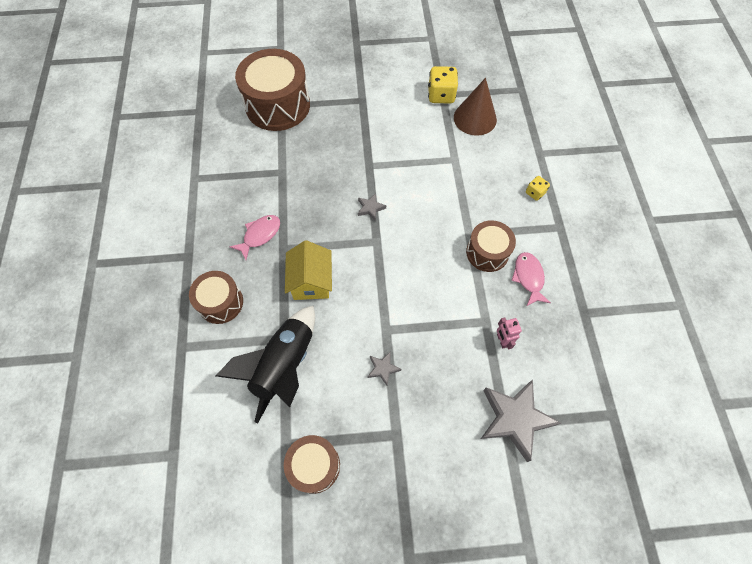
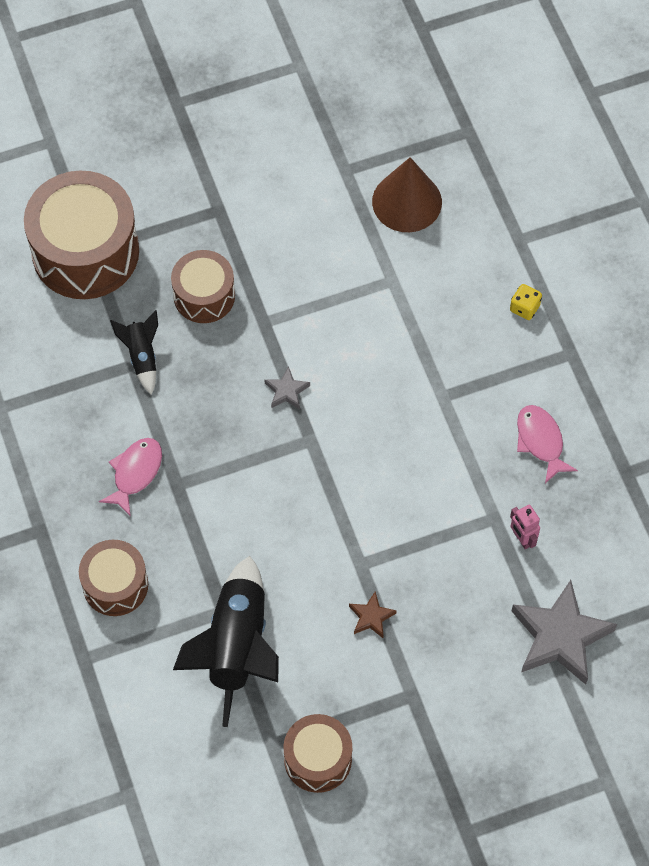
camera: 15 degrees left, 0 degrees up
yellow house [285,240,332,300] -> none
grey star [368,352,401,386] -> brown star [349,592,397,638]
yellow dice [428,66,458,104] -> none
brown drum [466,220,516,272] -> brown drum moved to [171,250,235,323]
none -> black rocket [110,310,158,395]

